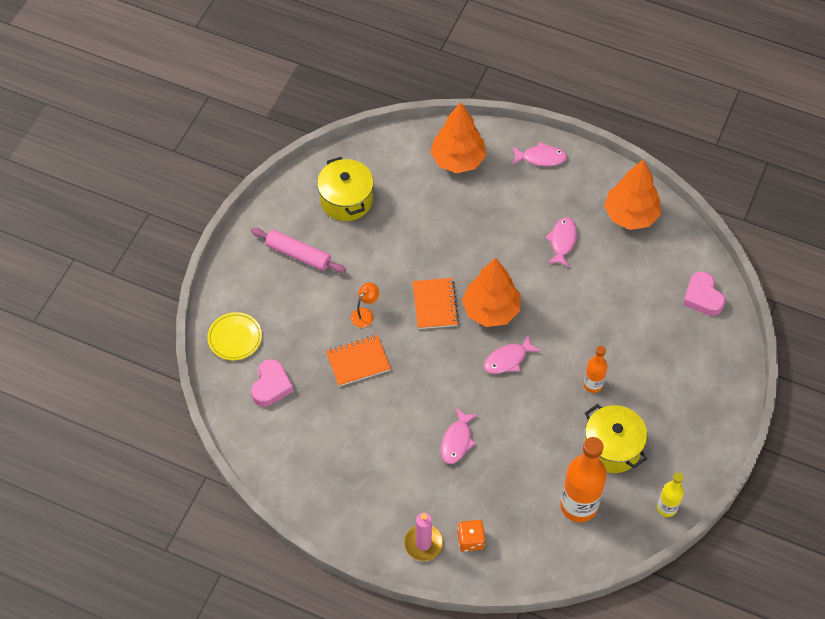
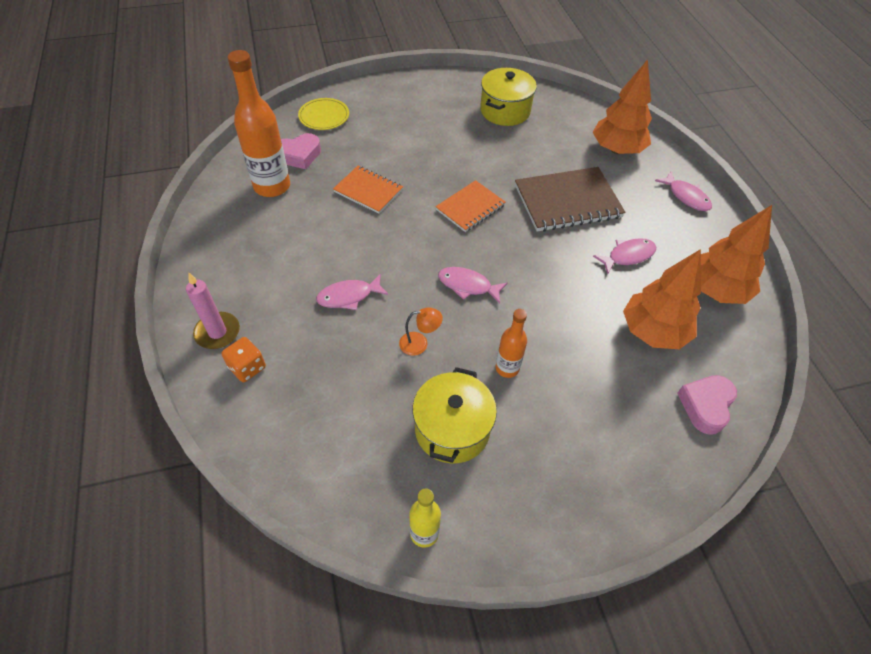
camera: 50 degrees right, 5 degrees down
pink rolling pin [251,228,346,273] -> none
orange lamp [351,283,379,328] -> orange lamp moved to [399,307,443,356]
orange tree [462,258,520,327] -> orange tree moved to [623,249,701,349]
orange bottle [560,437,607,522] -> orange bottle moved to [228,50,290,197]
none -> brown notebook [515,167,626,232]

